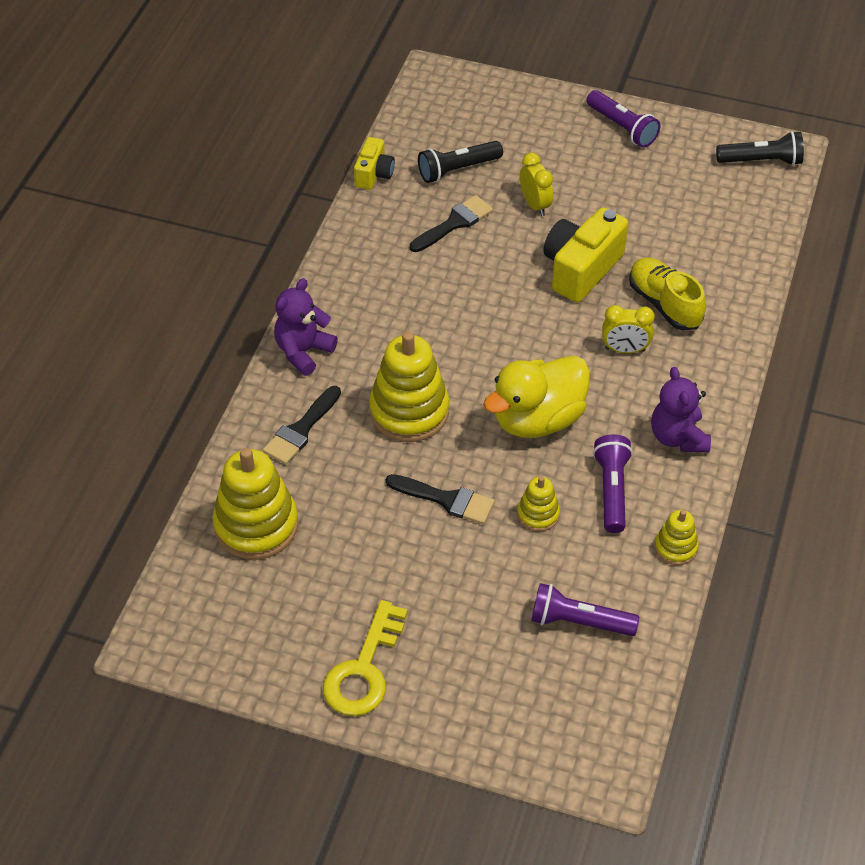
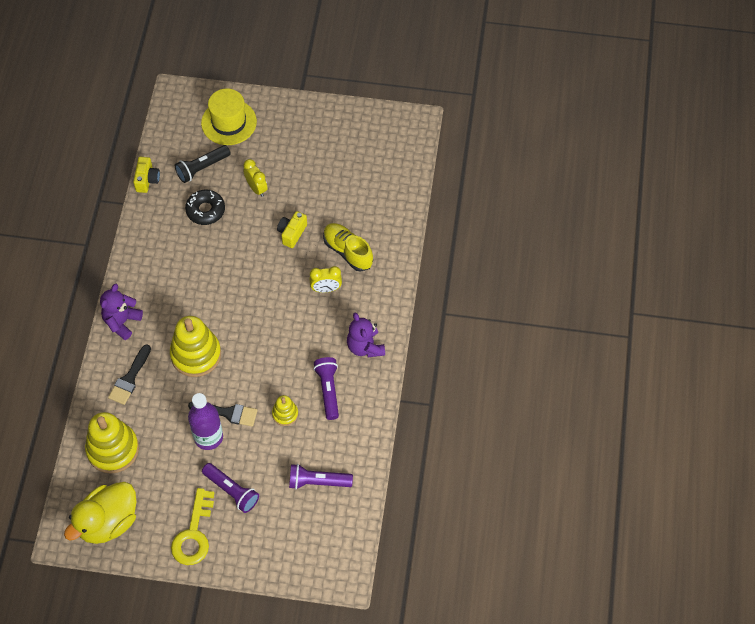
camera: 10 degrees left, 10 degrees up
black brush [410,195,493,252] -> black donut [185,190,225,225]
yellow duck [483,356,590,438] -> yellow duck moved to [64,482,136,544]
yellow camera [543,207,628,303] -> yellow camera [277,211,307,248], size x0.57
purple flashlight [586,90,661,148] -> purple flashlight moved to [202,463,259,513]
yellow stacking toy [655,510,699,565] -> none
black flashlight [716,131,804,166] -> none
none -> purple bottle [188,393,223,450]
none -> yellow hat [201,89,257,145]

